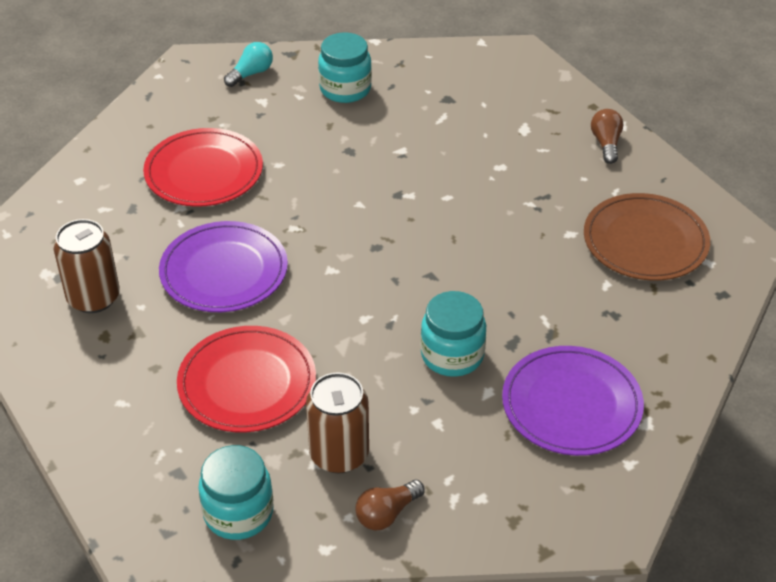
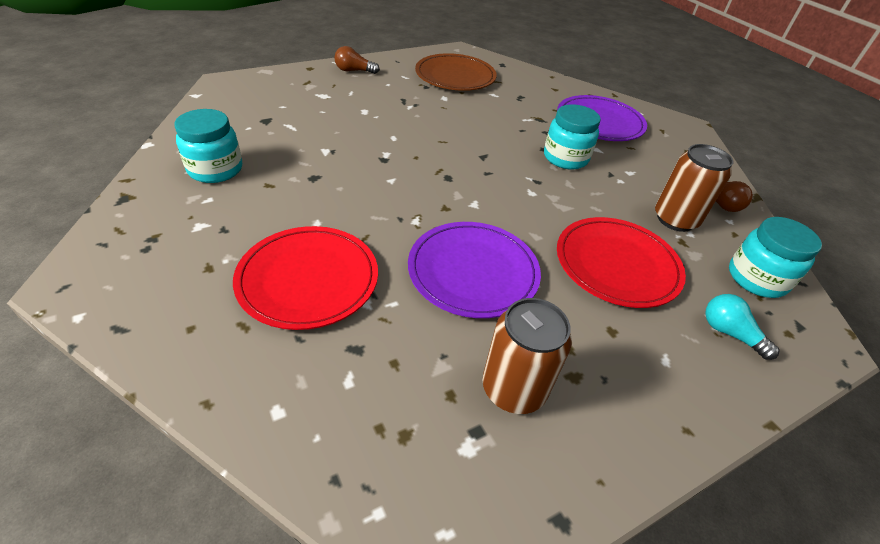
camera: 90 degrees left, 0 degrees up
turquoise light bulb [224,42,273,87] -> turquoise light bulb moved to [705,294,780,360]

